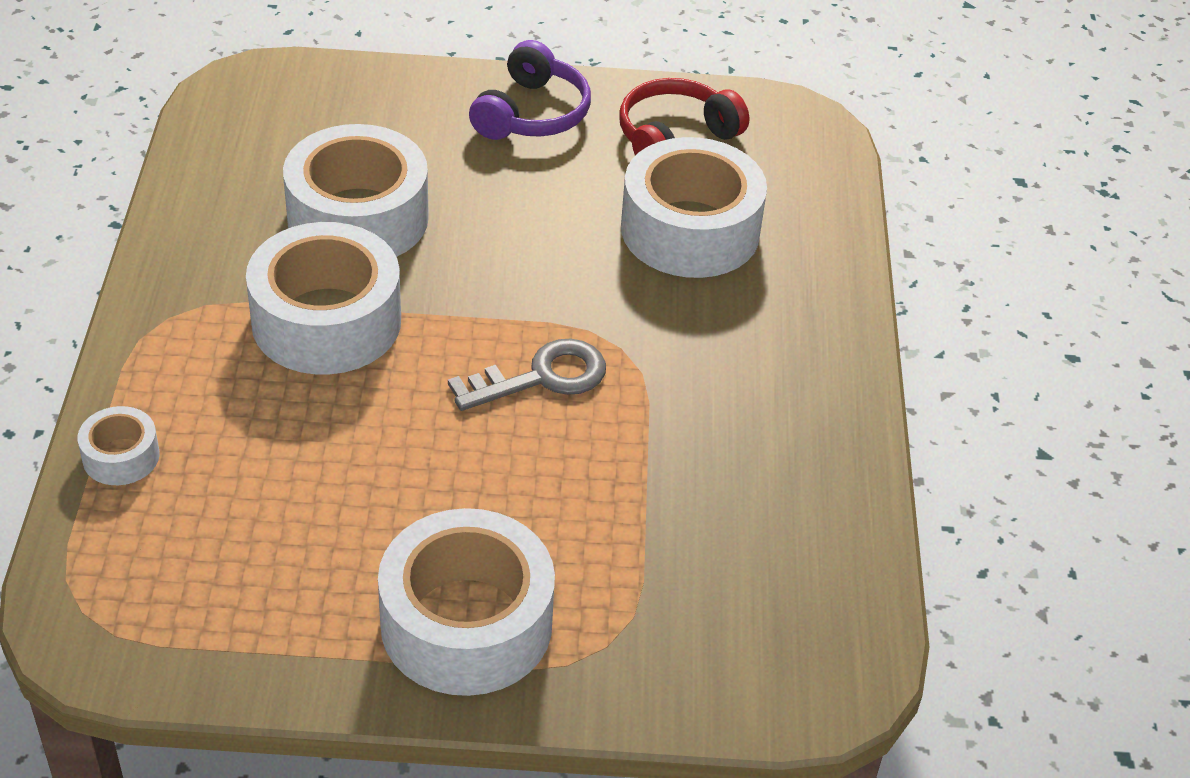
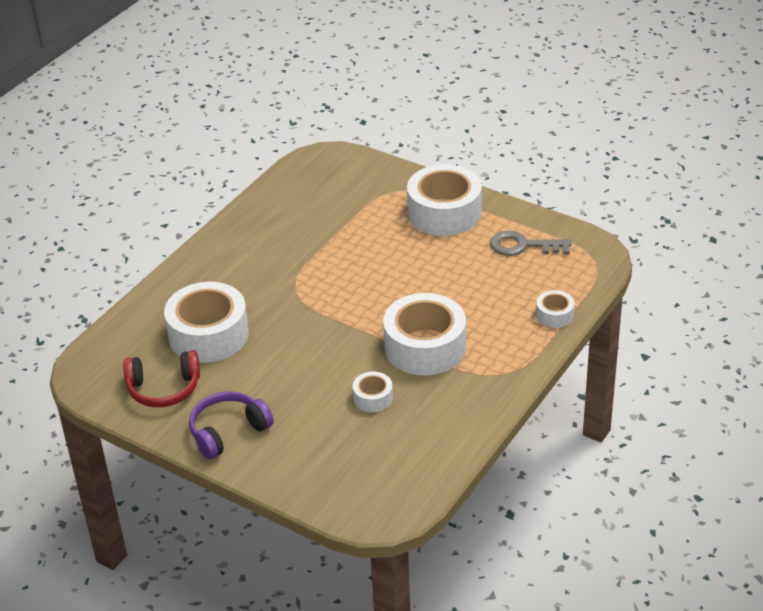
camera: 145 degrees left, 5 degrees down
white tape [283,124,429,257] -> white tape [353,372,393,412], size x0.47
grey key [448,339,606,411] -> grey key moved to [490,231,571,256]

